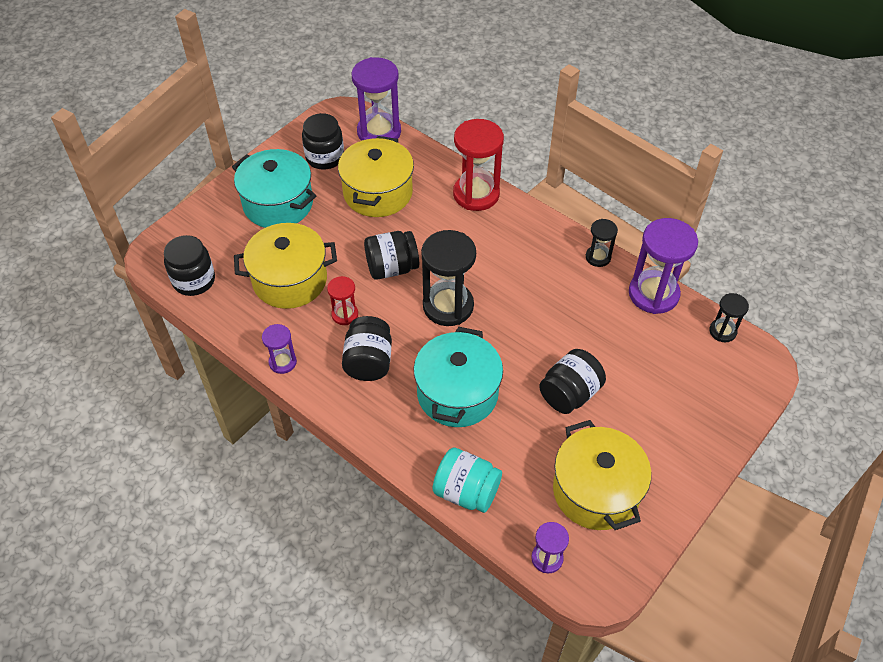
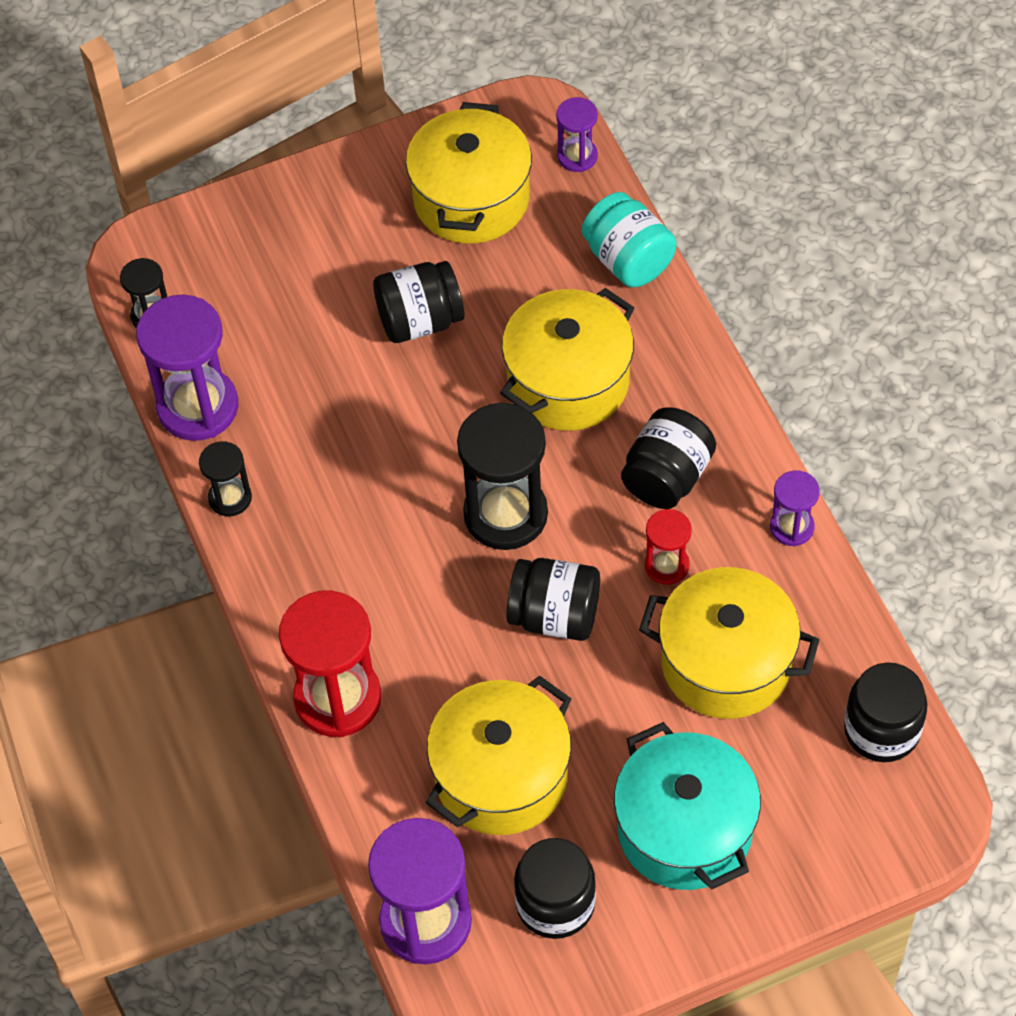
camera: 150 degrees left, 5 degrees up
turquoise pot [414,327,503,427] -> yellow pot [500,288,634,431]

